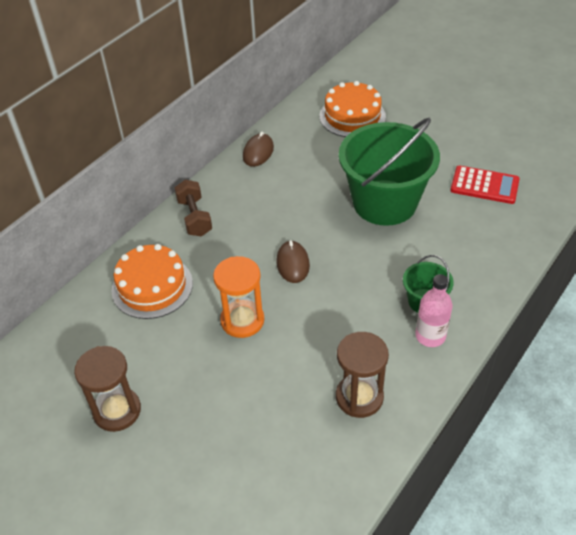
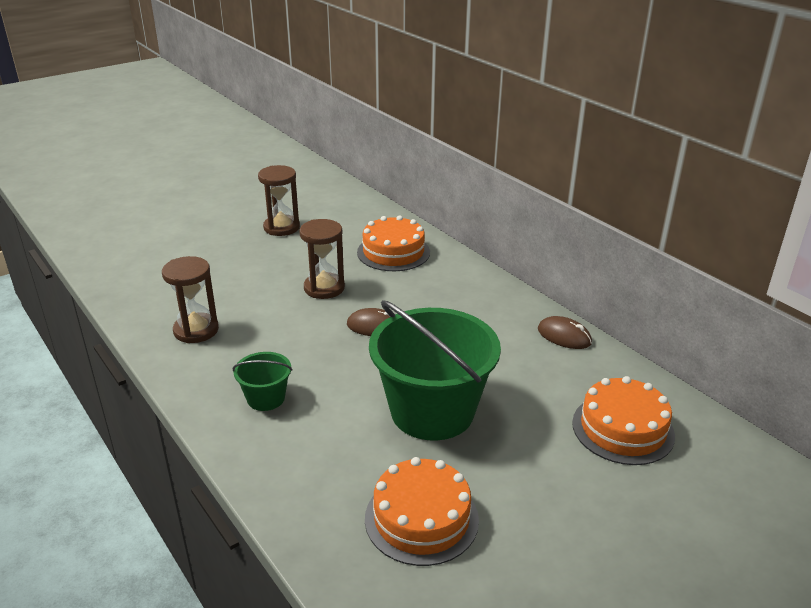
camera: 105 degrees right, 15 degrees down
brown dumbbell [174,180,212,236] -> none
orange hourglass [213,256,264,338] -> brown hourglass [299,219,345,299]
pink bottle [415,274,452,347] -> none
red calculator [450,165,520,204] -> orange cake [365,457,479,566]

